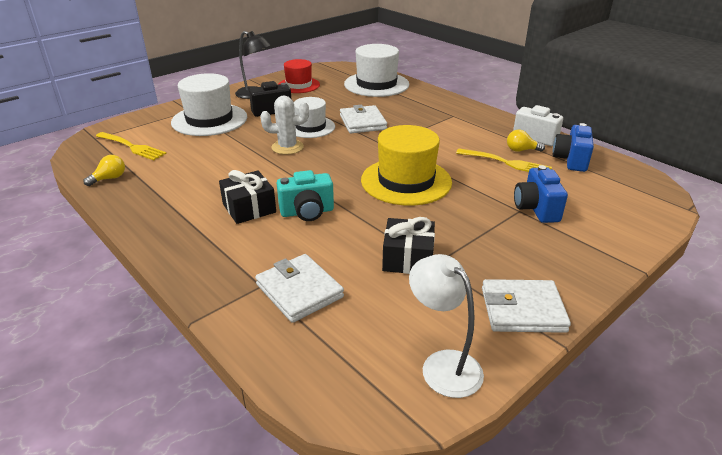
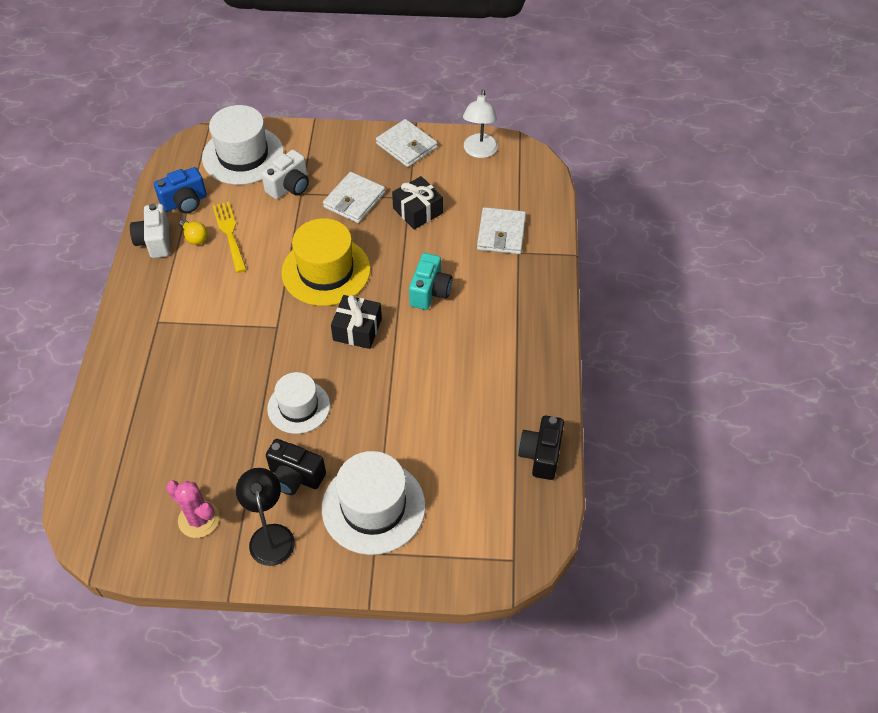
camera: 135 degrees left, 20 degrees up
yellow light bulb [83,155,125,186] -> black camera [518,416,564,480]
yellow fork [96,132,167,160] -> none
black gift [219,170,276,224] -> black gift moved to [331,295,382,349]
white cactus [261,95,309,155] -> none
turquoise camera [277,170,334,221] -> turquoise camera turned 75 degrees clockwise [409,253,452,310]
red hat [279,59,320,93] -> pink cactus [166,480,220,538]
white wallet [340,105,387,133] -> white wallet moved to [323,172,385,223]
white hat [344,44,409,97] -> white hat moved to [202,105,284,185]
blue camera [514,165,568,223] -> white camera [261,150,309,199]

